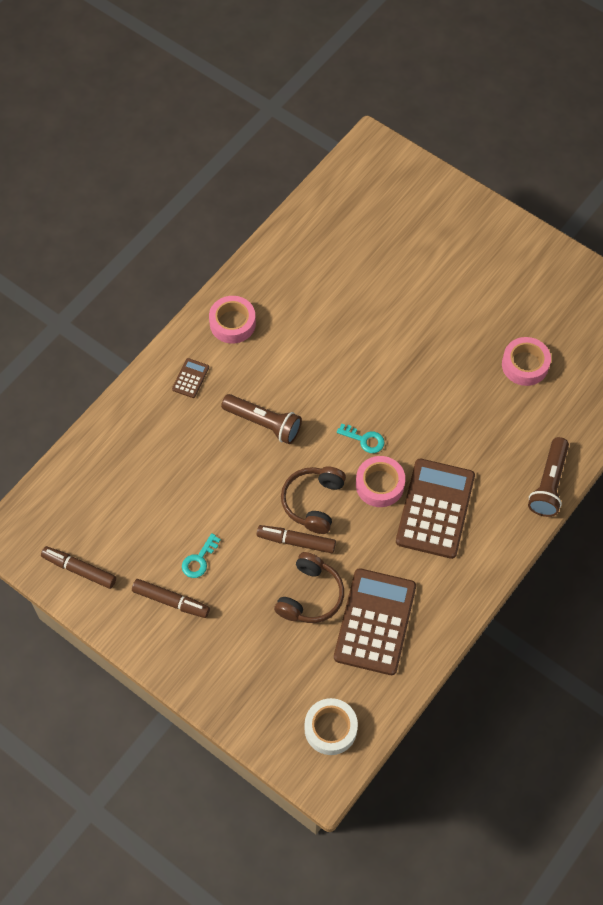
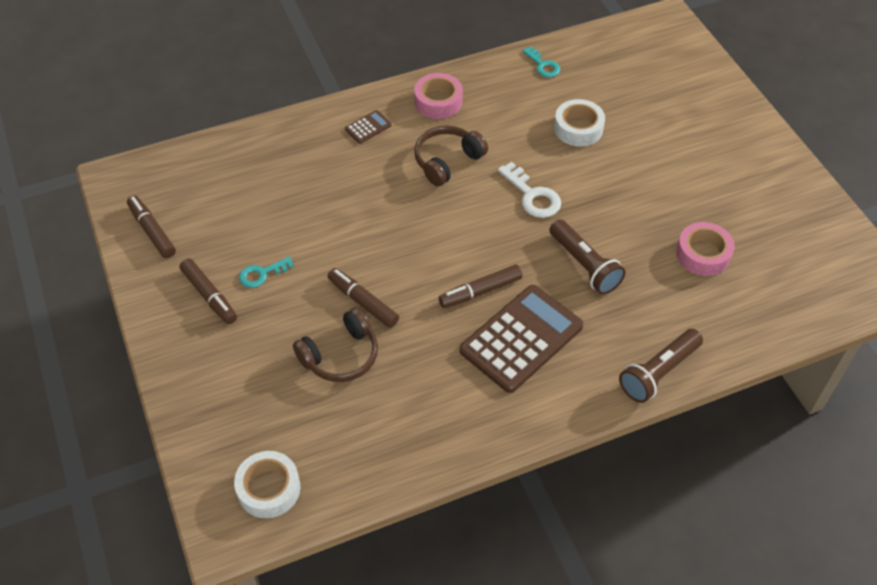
camera: 30 degrees right, 10 degrees down
brown flashlight [221,394,302,444] -> brown flashlight moved to [549,219,626,294]
brown headphones [281,466,346,534] -> brown headphones moved to [414,125,488,186]
brown calculator [334,568,416,675] -> none
turquoise key [337,424,385,453] -> turquoise key moved to [523,47,560,77]
pink tape [356,456,405,507] -> brown marker [439,264,522,308]
none -> white key [498,162,561,218]
none -> white tape [554,99,605,147]

